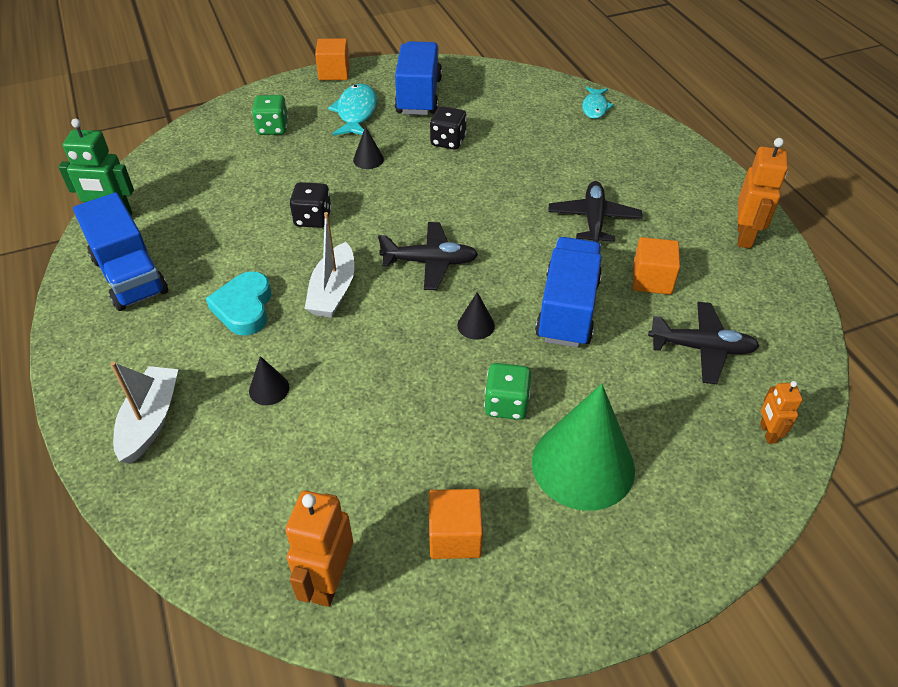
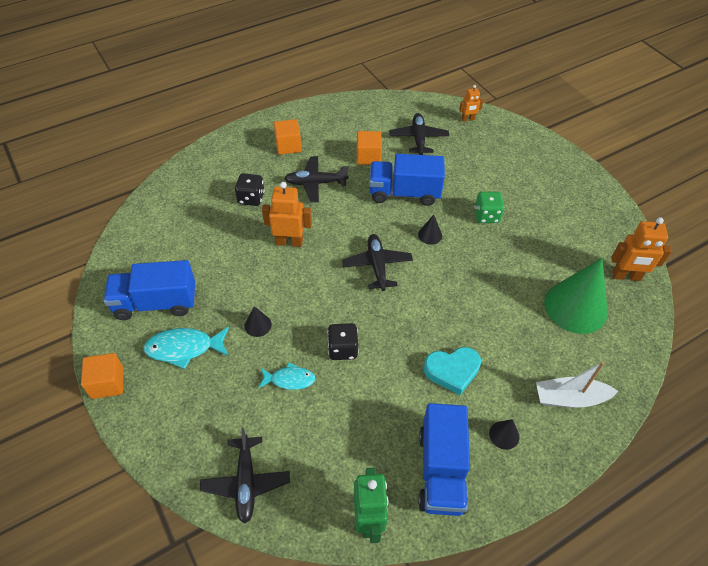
camera: 100 degrees left, 5 degrees up
blue truck [73,192,168,311] -> blue truck turned 135 degrees clockwise [418,403,470,516]
black cone [249,356,289,405] -> black cone moved to [489,419,519,450]
green dice [252,95,289,135] -> none
white boat [305,212,355,318] -> none
orange cube [429,489,483,559] -> orange cube moved to [274,119,302,155]
black dice [430,106,467,150] -> black dice moved to [235,173,265,206]
green cone [532,384,635,511] -> green cone moved to [544,258,608,334]
turquoise fish [582,87,614,119] -> turquoise fish moved to [258,362,315,390]
orange robot [738,138,788,249] -> orange robot moved to [262,182,312,247]
none -> black plane [200,427,290,523]

